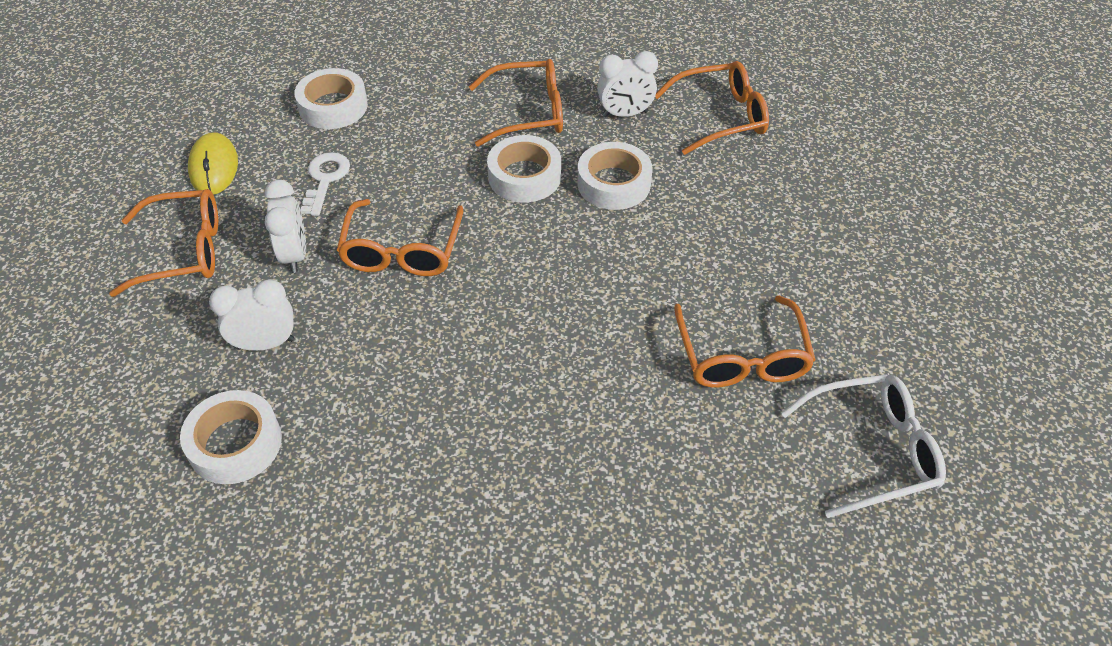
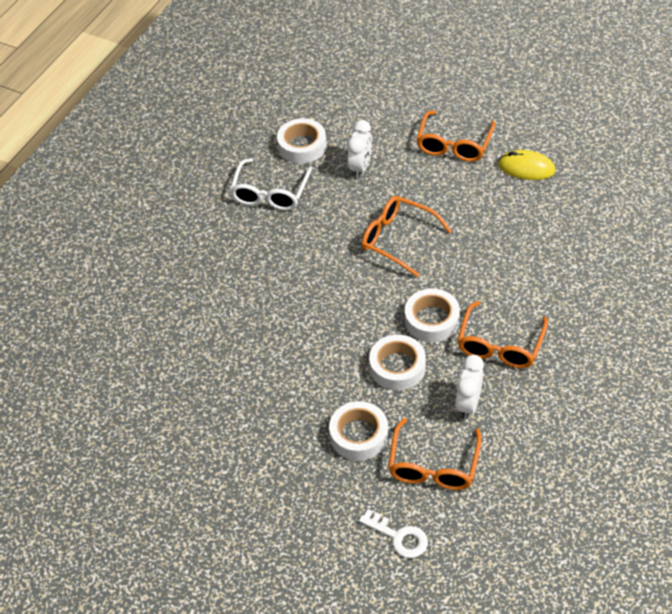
camera: 120 degrees right, 0 degrees up
white clock [265,180,306,273] -> none
white tape [294,68,368,129] -> white tape moved to [329,401,388,461]
white key [300,152,350,216] -> white key moved to [359,509,428,558]
orange glasses [674,295,816,388] -> none
white glasses [781,374,946,518] -> white glasses moved to [230,158,312,210]

